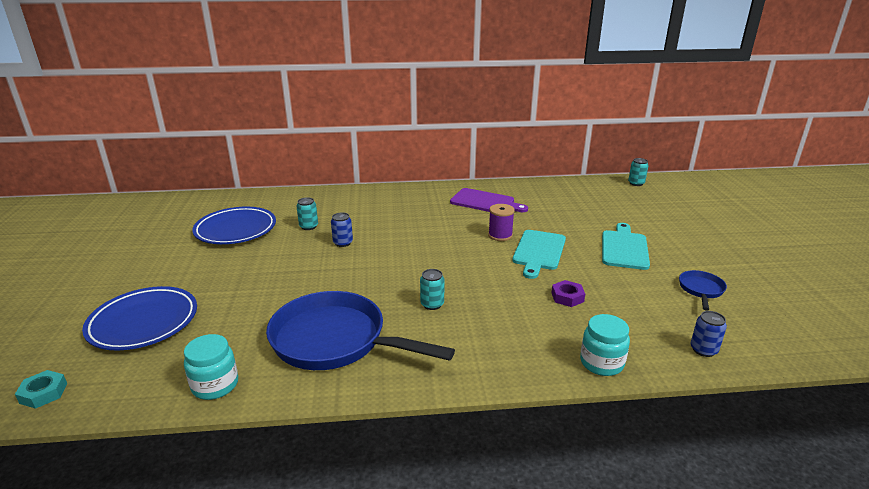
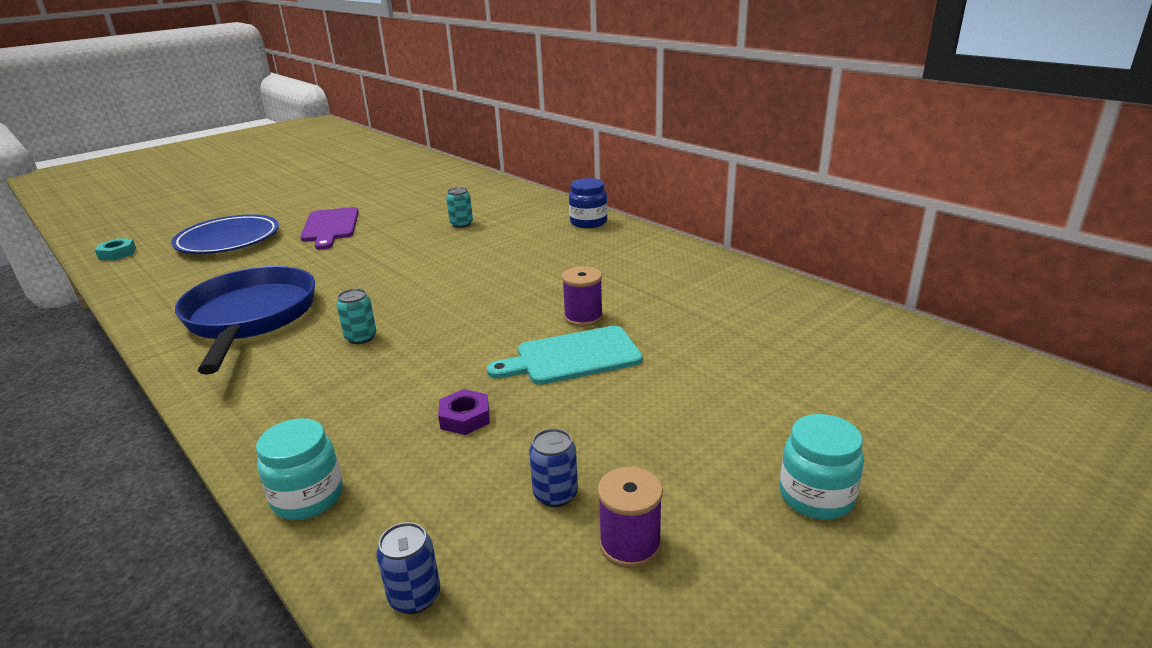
camera: 55 degrees right, 0 degrees up
turquoise jar [184,334,238,400] -> turquoise jar moved to [780,414,864,519]
blue plate [192,207,276,244] -> none
blue can [331,212,353,247] -> blue can moved to [529,428,578,507]
purple cutting board [450,188,528,212] -> purple cutting board moved to [300,207,359,250]
turquoise cutting board [602,223,650,270] -> none
turquoise can [628,158,649,186] -> none
blue pan [679,270,727,311] -> purple spool [598,467,663,568]
none -> blue jar [569,178,607,228]

